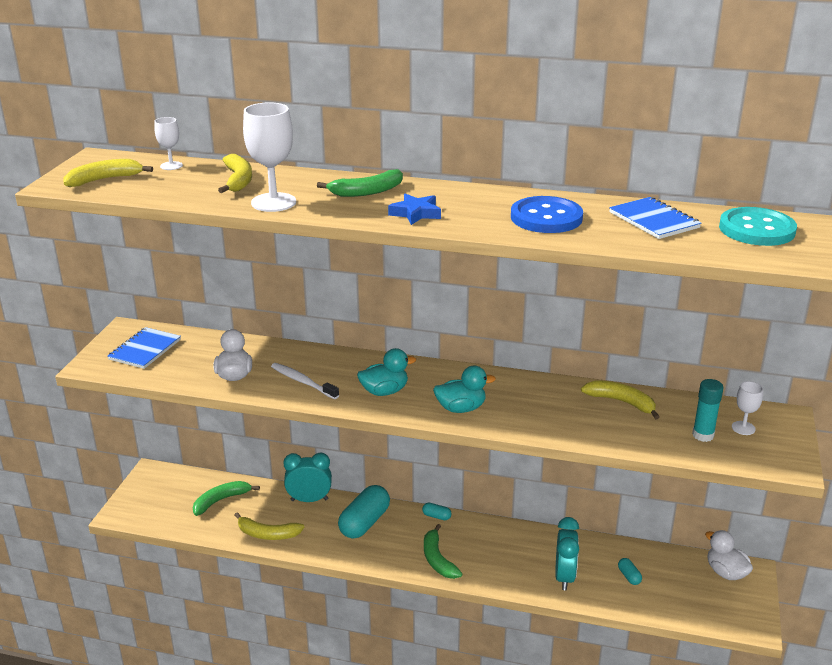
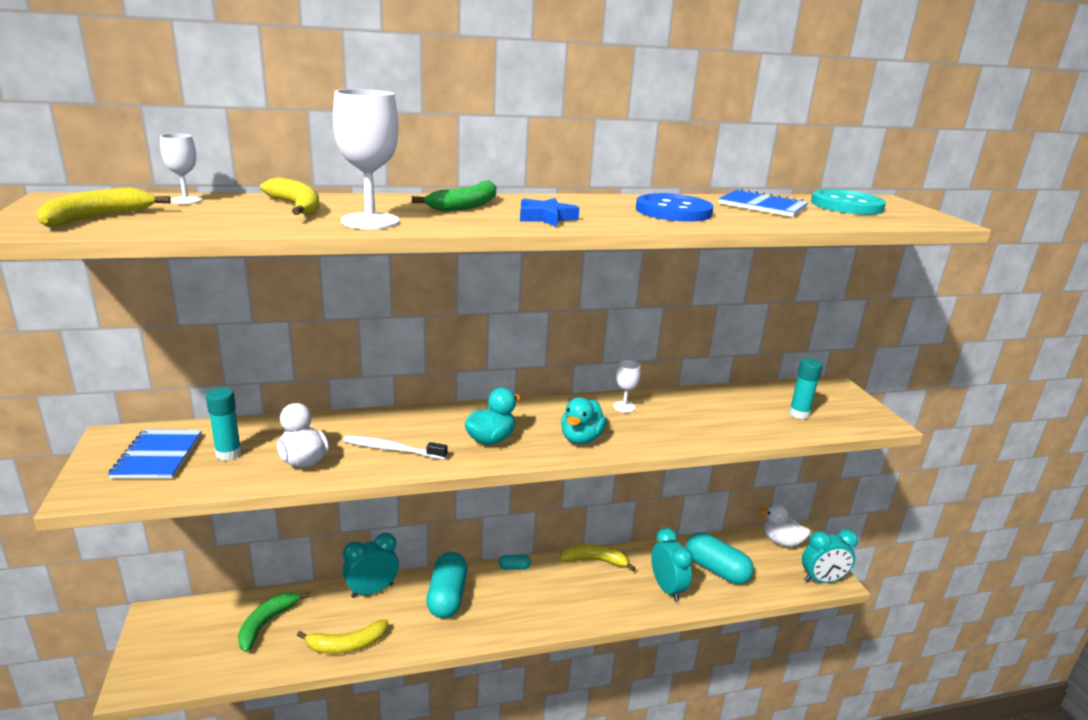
camera: 30 degrees left, 5 degrees down
green banana [424,524,462,579] -> none
turquoise duck [433,366,496,413] -> turquoise duck turned 150 degrees clockwise [561,397,607,444]
yellow banana [581,380,660,419] -> yellow banana moved to [559,544,636,571]
turquoise capsule [618,558,642,585] -> turquoise capsule [686,533,754,584], size x2.27
white goblet [732,381,763,435] -> white goblet moved to [613,360,641,413]
none -> turquoise glue stick [206,387,242,461]
none -> turquoise clock [802,529,858,583]

